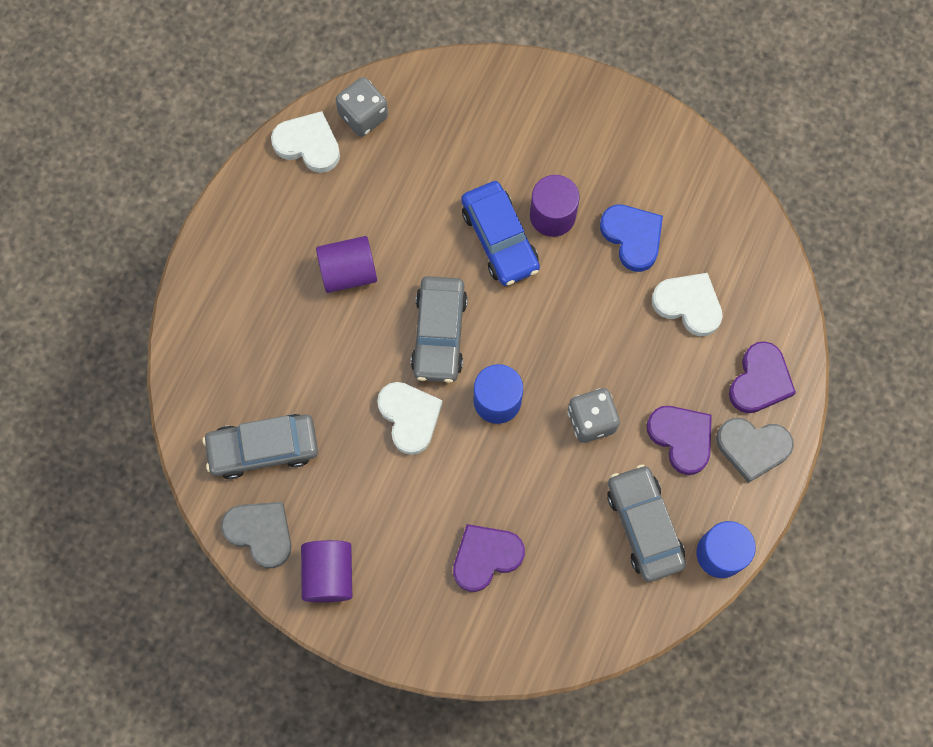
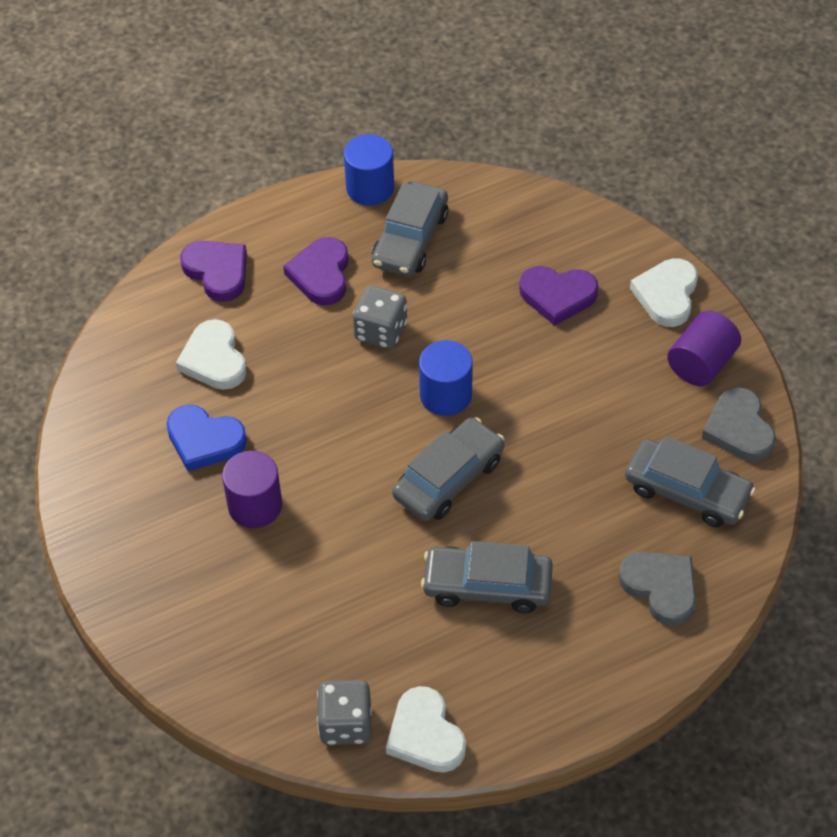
camera: 140 degrees left, 20 degrees down
purple cylinder [316,236,377,293] -> grey car [421,541,553,613]
white heart [377,382,443,455] -> white heart moved to [630,258,698,327]
blue car [461,181,540,286] -> none
blue heart [600,204,663,272] -> blue heart turned 75 degrees counterclockwise [167,405,247,471]
grey heart [716,418,794,483] -> grey heart moved to [619,551,696,626]
purple heart [729,341,796,413] -> purple heart turned 75 degrees clockwise [180,241,247,302]

